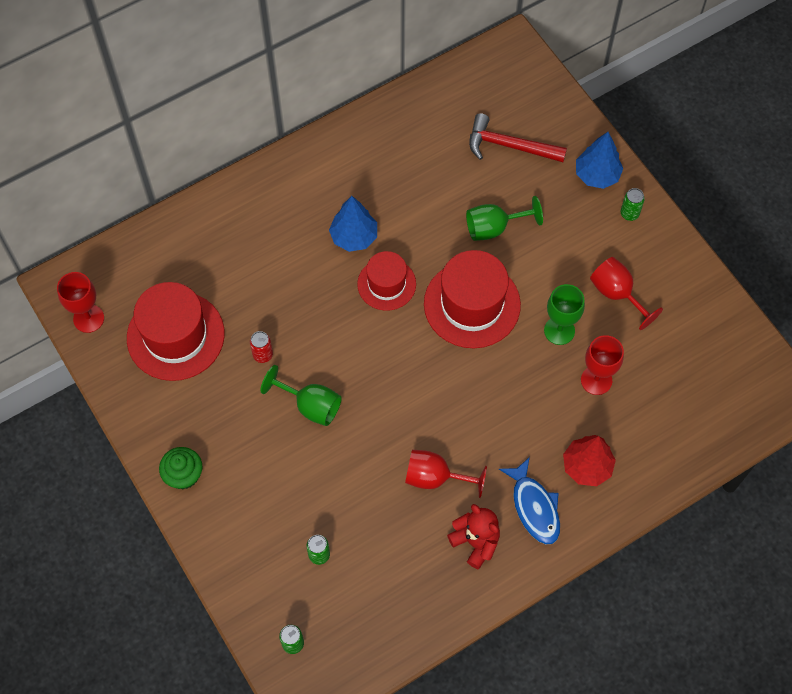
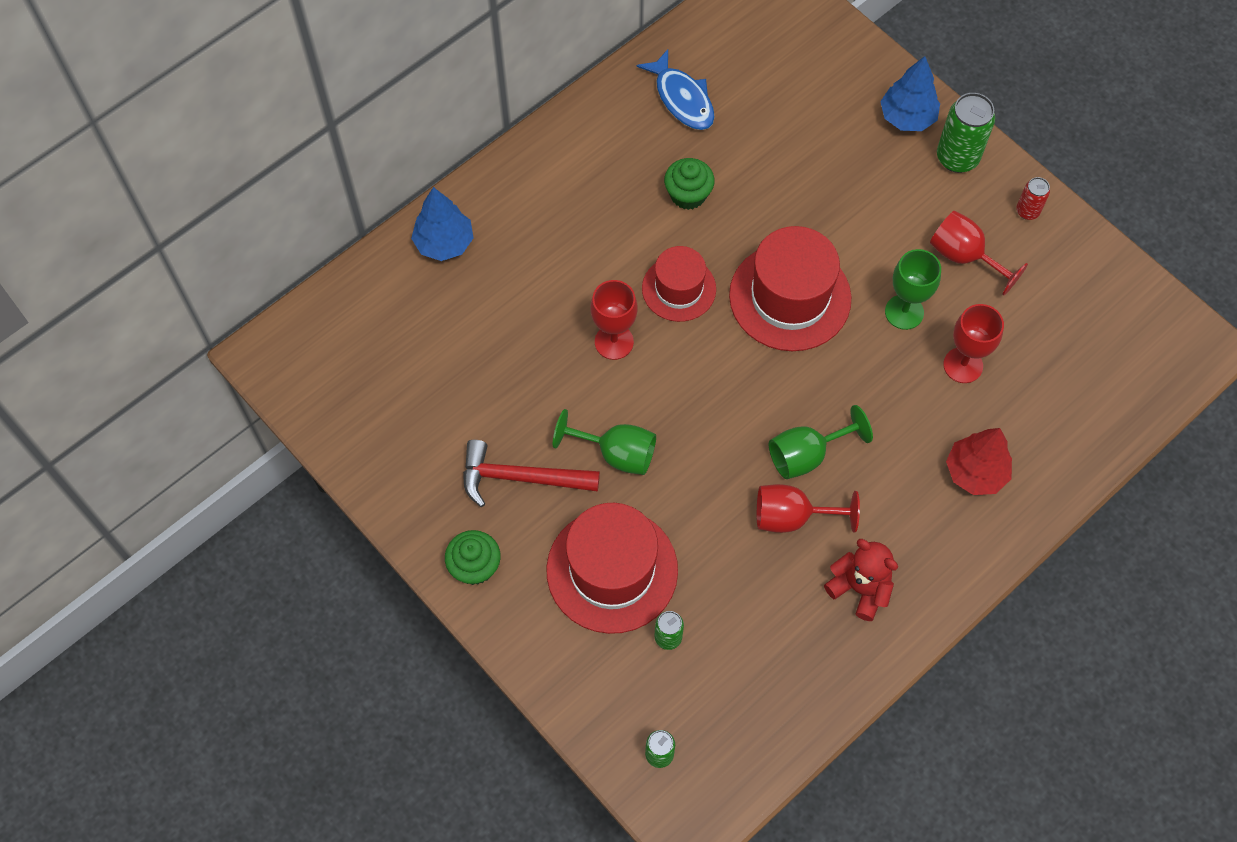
camera: 10 degrees left, 0 degrees up
red goblet [57,272,104,333] -> red goblet moved to [590,280,638,360]
red hat [127,282,225,381] -> red hat moved to [546,503,678,634]
red can [250,331,273,363] -> red can moved to [1016,177,1050,220]
blue tree [329,196,377,252] -> blue tree moved to [411,187,473,261]
green goblet [466,196,543,241] -> green goblet moved to [769,405,873,479]
red hammer [469,113,567,162] -> red hammer moved to [463,440,600,507]
blue fish [499,457,560,544] -> blue fish moved to [636,49,715,130]
green can [621,188,645,221] -> green can [937,93,995,173], size x1.83
none -> green cupcake [664,158,715,210]

